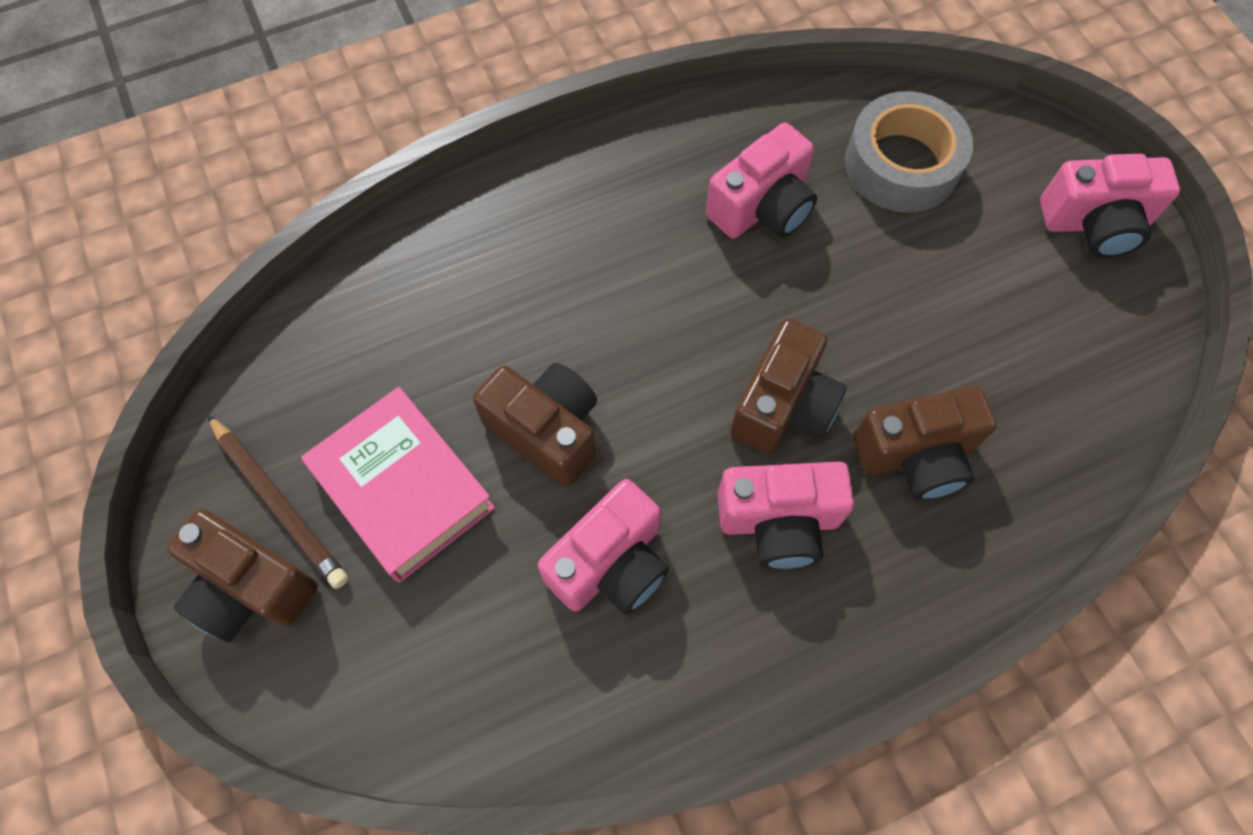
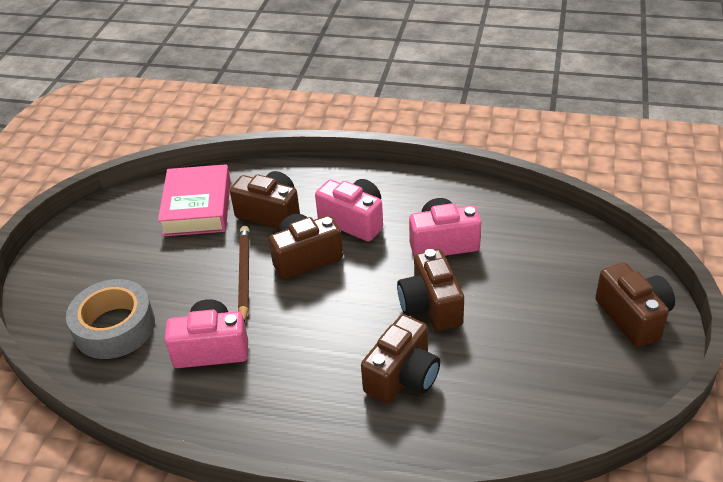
camera: 140 degrees left, 25 degrees down
brown pencil [207,415,348,589] -> brown pencil moved to [238,226,250,323]
pink book [301,387,495,583] -> pink book moved to [158,164,231,237]
pink camera [1040,154,1180,258] -> none
none -> brown camera [361,314,440,403]

